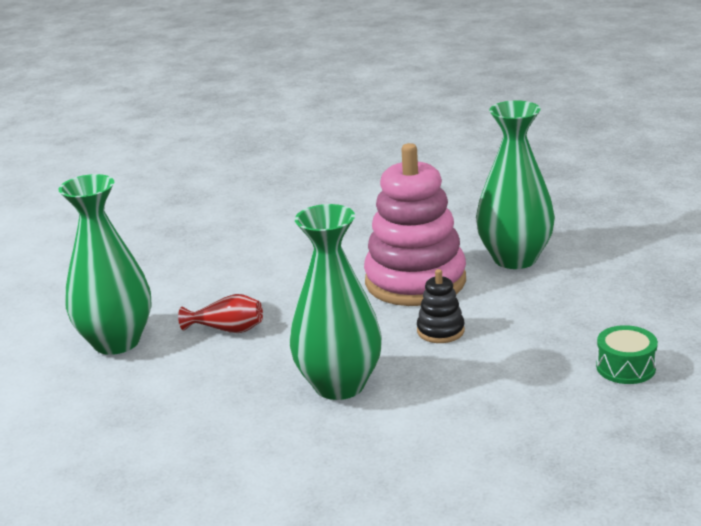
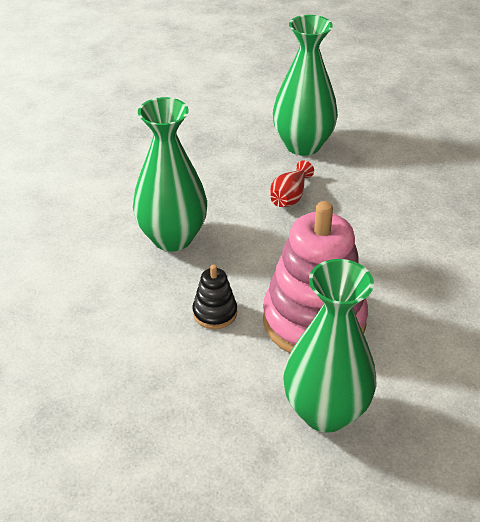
camera: 105 degrees right, 15 degrees up
green drum [596,325,658,384] -> none

